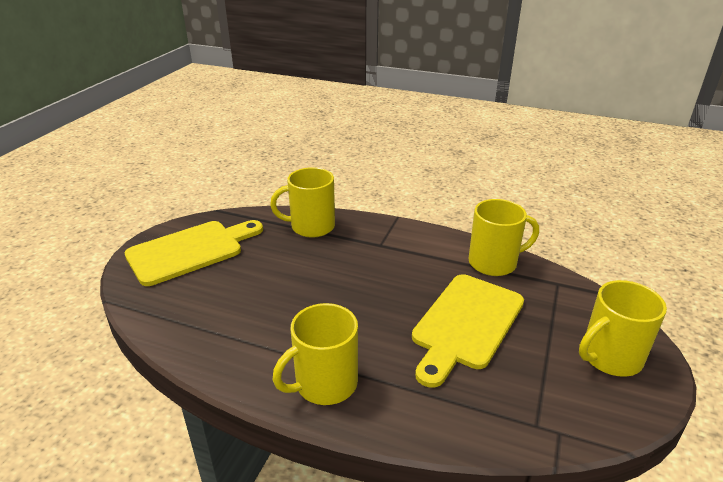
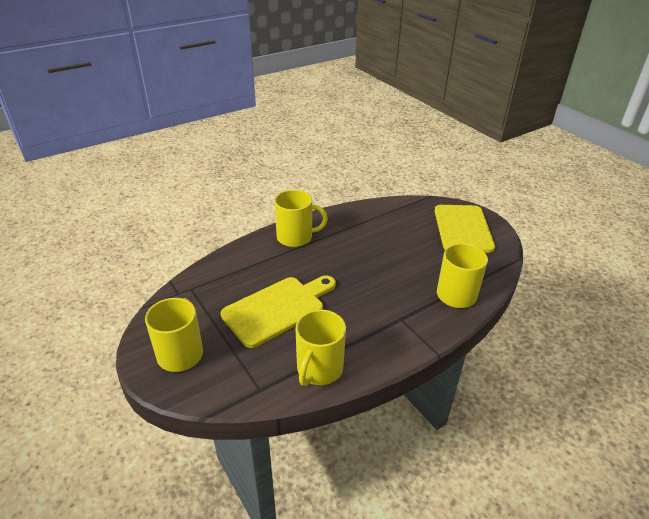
camera: 125 degrees right, 5 degrees up
yellow mug [272,303,358,405] -> yellow mug turned 90 degrees clockwise [274,190,328,247]
yellow cutting board [412,274,524,388] -> yellow cutting board turned 75 degrees clockwise [221,275,336,348]

